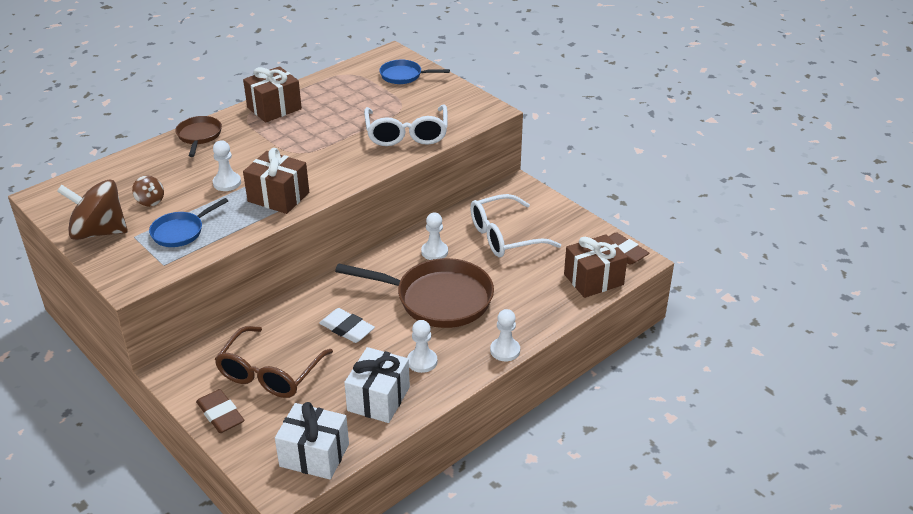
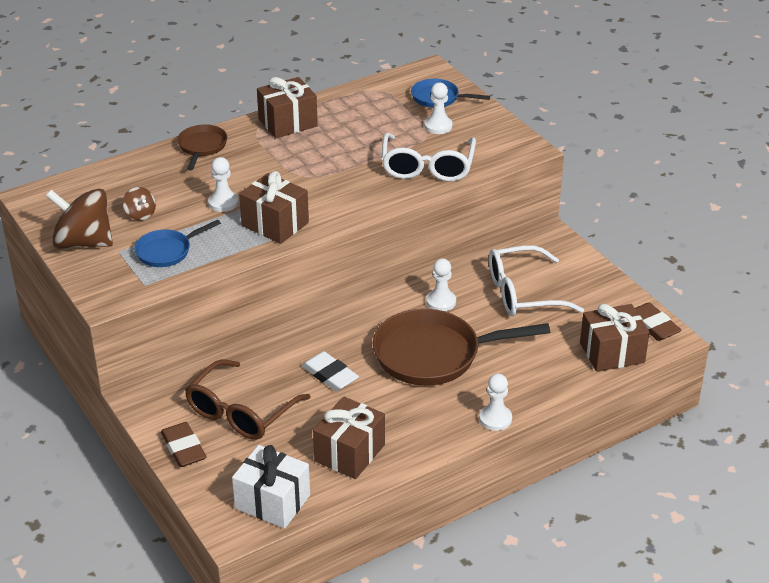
camera: 10 degrees right, 0 degrees up
brown pan [335,258,494,328] -> brown pan turned 150 degrees clockwise [373,309,550,386]
white gift [344,347,410,423] -> brown gift [313,396,385,479]
white pawn [407,320,437,373] -> white pawn moved to [424,82,453,134]

